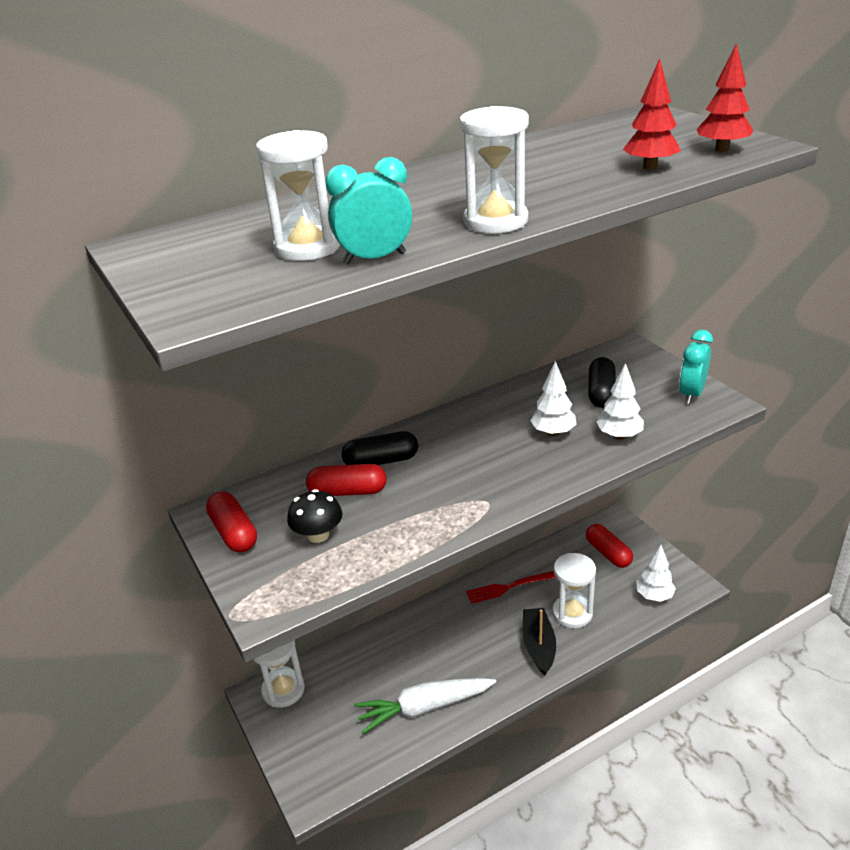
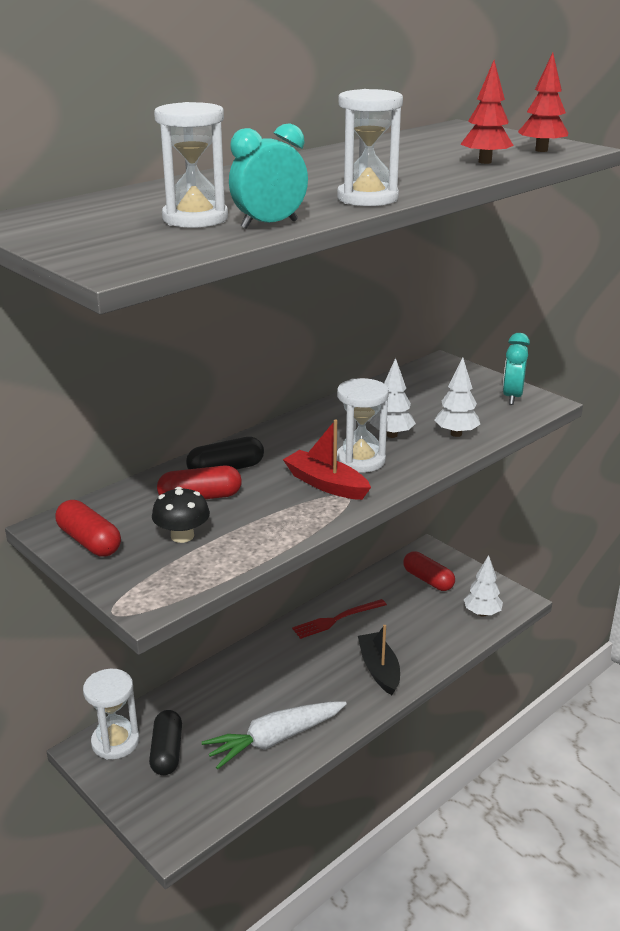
camera: 15 degrees left, 5 degrees down
white hourglass [552,553,596,628] -> white hourglass moved to [337,378,389,473]
black capsule [588,357,616,408] -> black capsule moved to [149,710,182,775]
none -> red boat [283,419,371,500]

